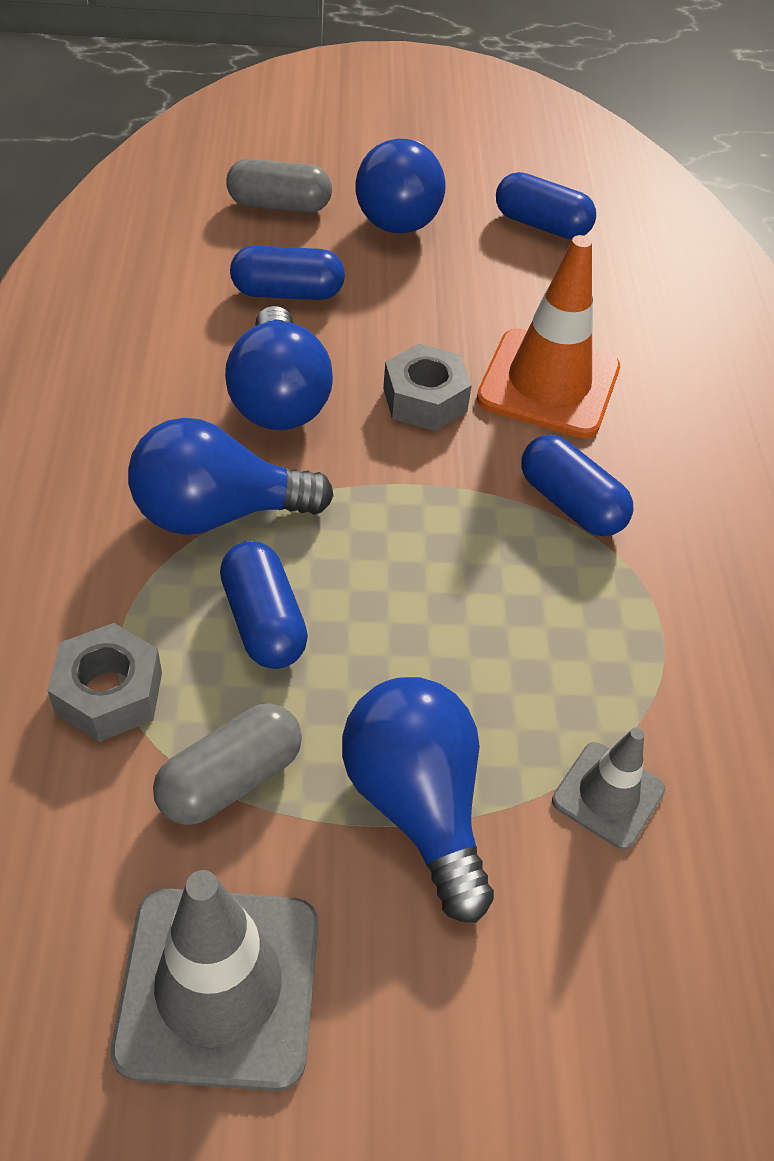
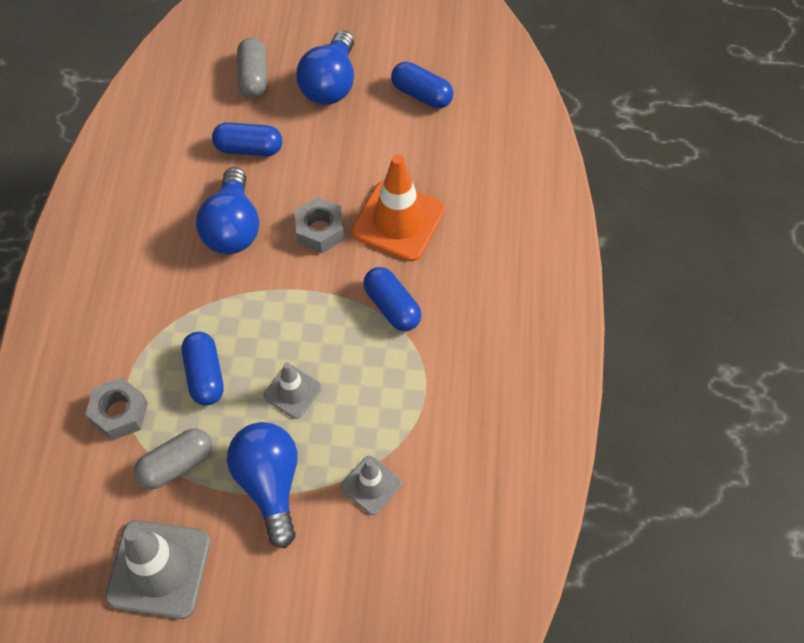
camera: 10 degrees right, 10 degrees up
blue light bulb [128,418,334,535] -> none
grey capsule [226,159,332,213] -> grey capsule turned 75 degrees clockwise [237,38,267,98]
none -> grey traffic cone [263,362,322,419]

